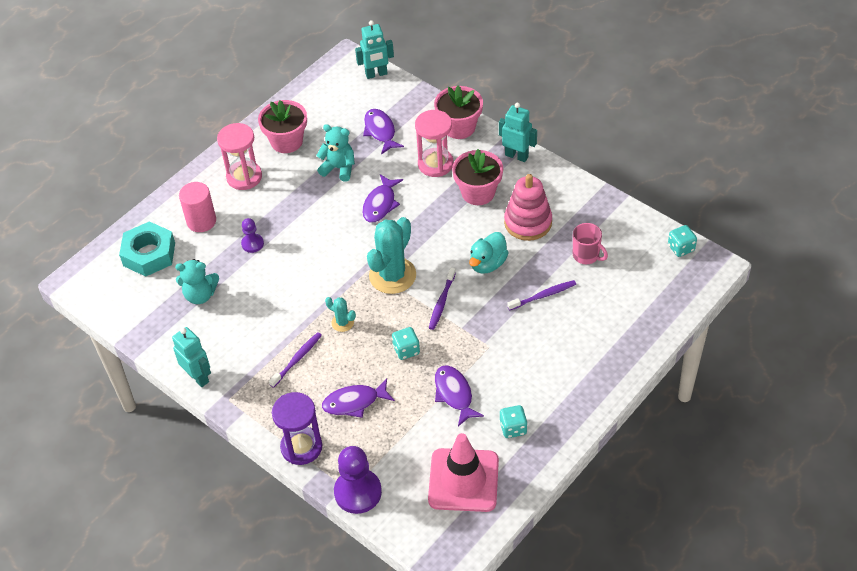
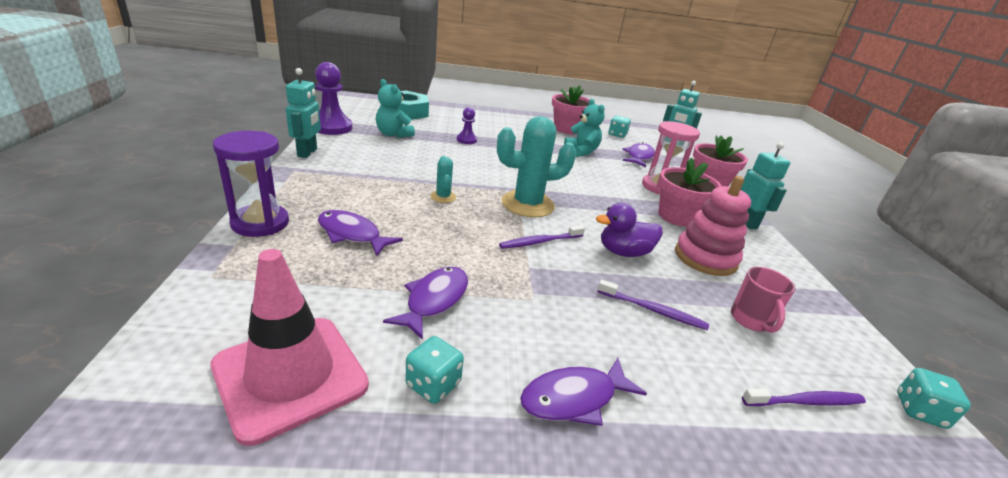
camera: 40 degrees right, 20 degrees down
pink cylinder [179,182,216,232] -> none
pink hourglass [217,123,262,190] -> none
purple toothbrush [269,332,322,388] -> purple toothbrush moved to [742,389,866,406]
purple pawn [334,446,382,514] -> purple pawn moved to [315,62,352,135]
purple fish [362,174,403,223] -> purple fish moved to [520,358,647,426]
turquoise dice [392,327,420,360] -> turquoise dice moved to [609,115,631,138]
turquoise duck [469,232,509,274] -> purple duck [596,203,663,257]

